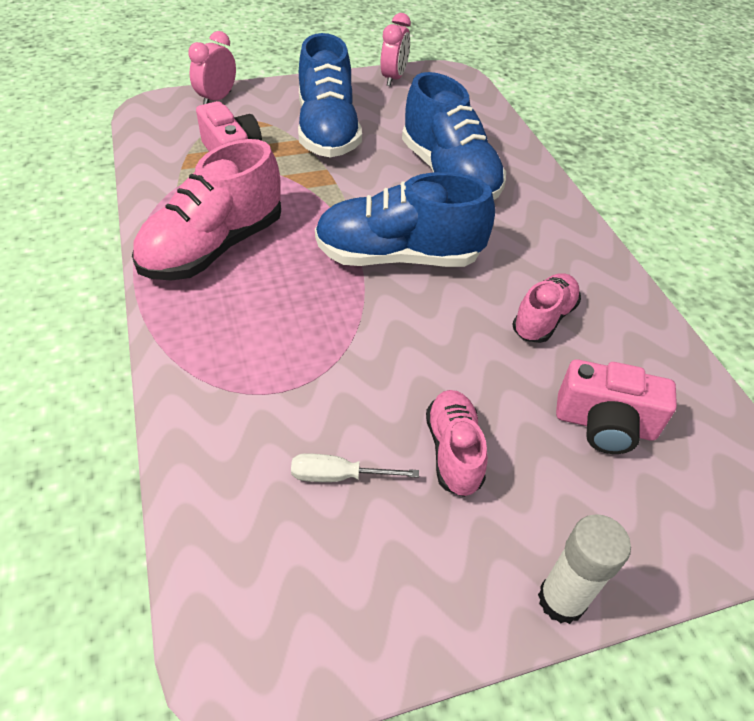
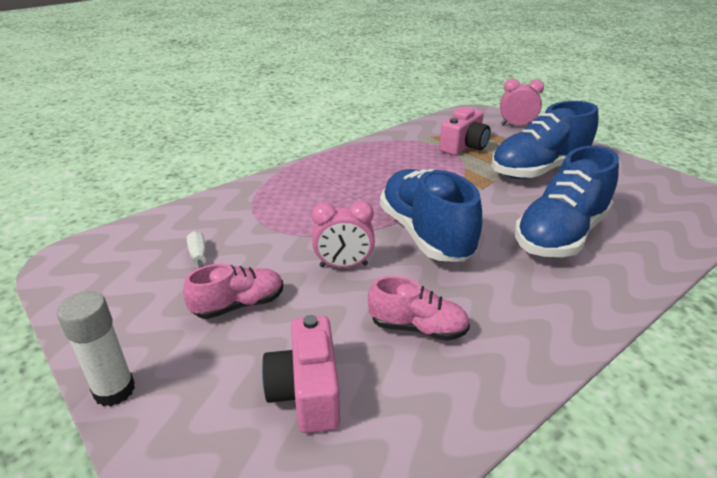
camera: 70 degrees right, 15 degrees down
pink shoe [132,139,281,281] -> none
pink clock [381,13,411,86] -> pink clock moved to [312,201,375,268]

